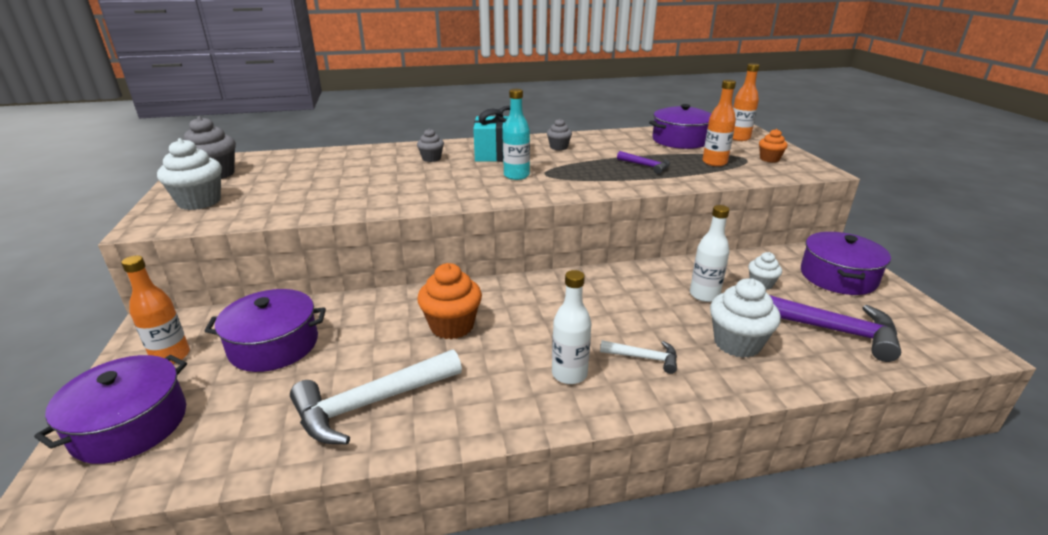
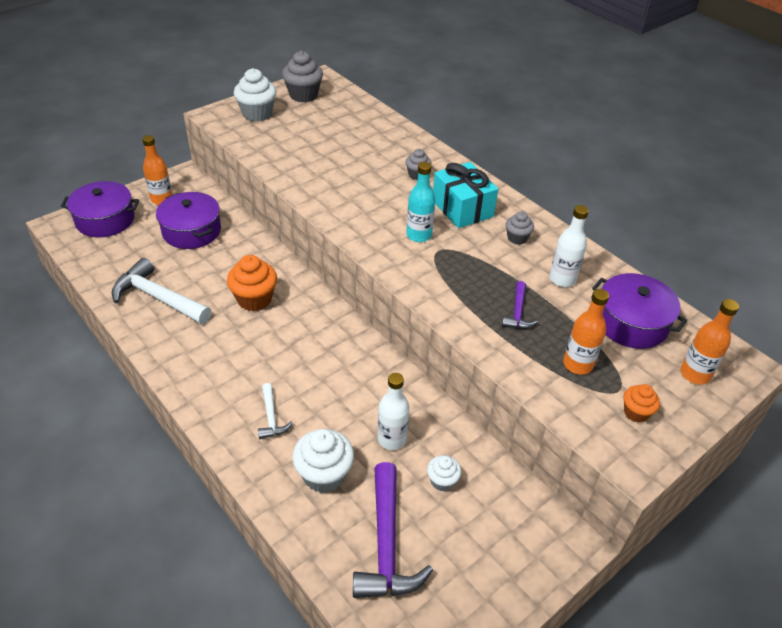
camera: 60 degrees right, 15 degrees up
white bottle [552,270,591,384] -> white bottle moved to [549,205,589,287]
purple pot [801,232,891,295] -> none

